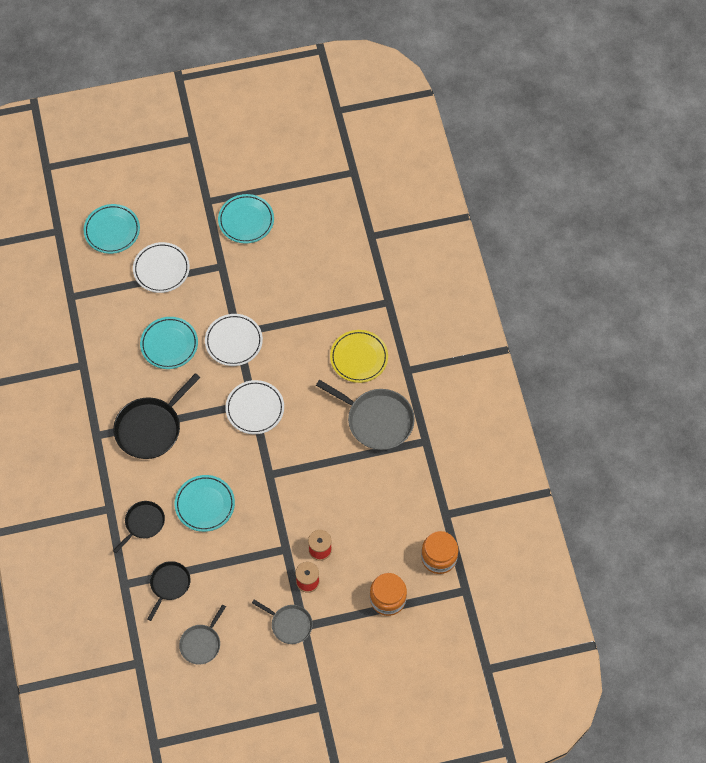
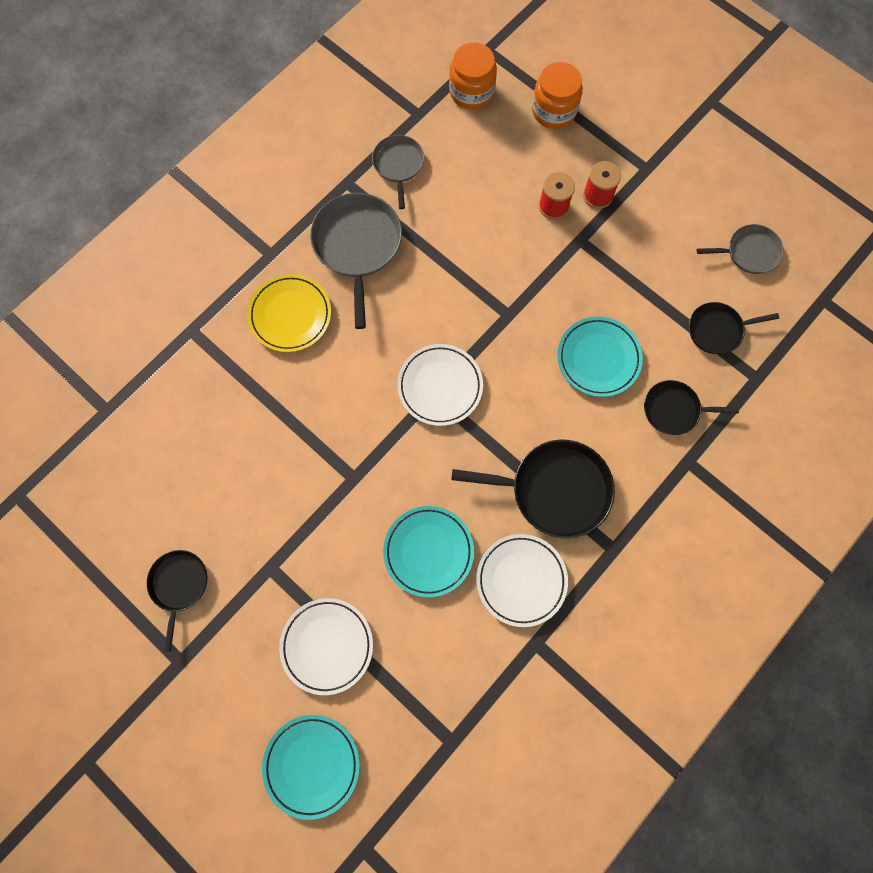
camera: 125 degrees left, 10 degrees up
white plate [205,314,263,366] -> white plate moved to [476,534,568,627]
turquoise plate [218,194,274,244] -> black pan [147,550,207,651]
grey pan [252,600,313,644] -> grey pan moved to [372,135,424,209]

